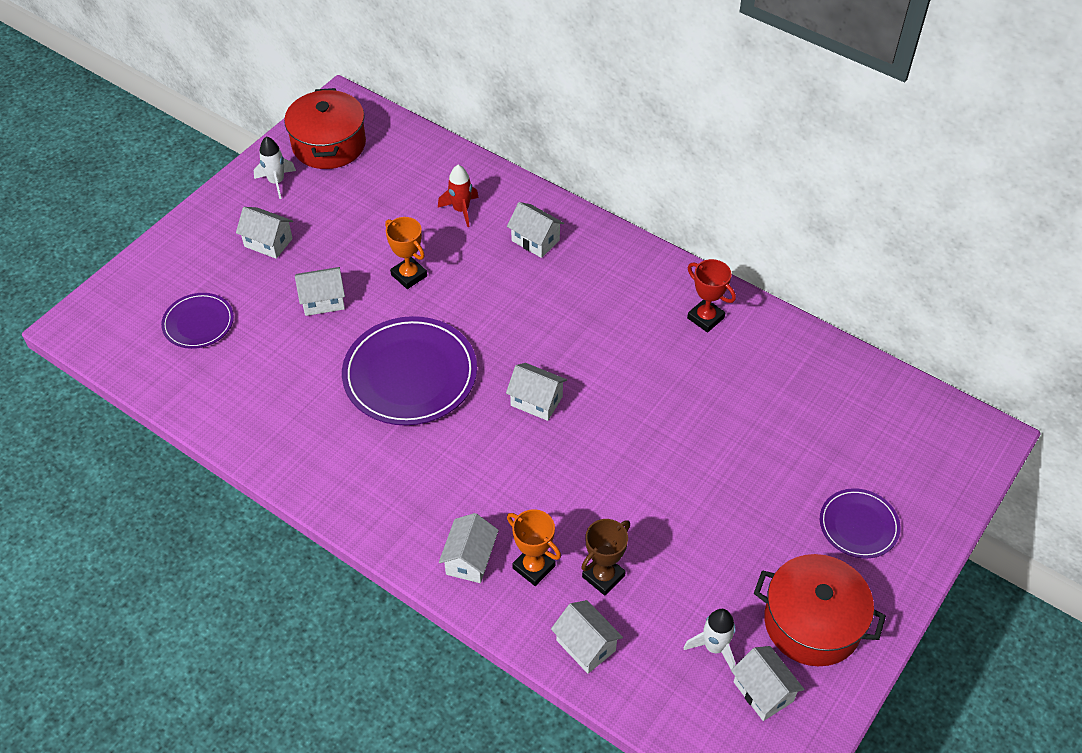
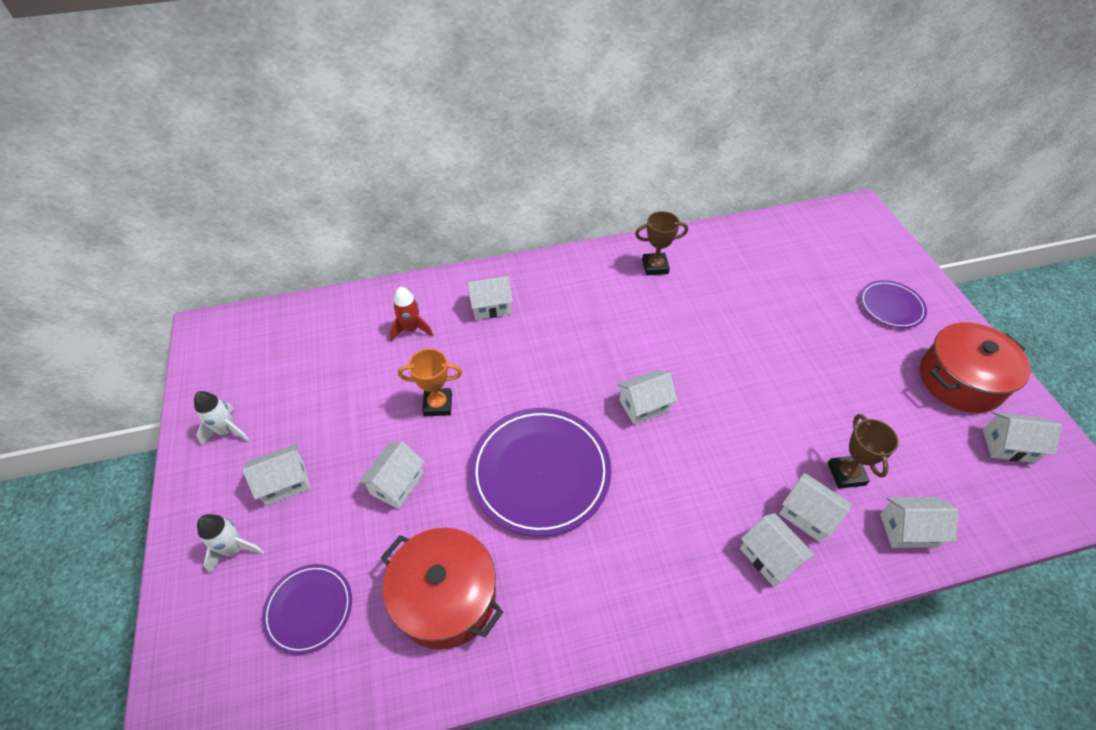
camera: 50 degrees left, 0 degrees up
red pot [284,88,366,169] -> red pot moved to [381,528,503,650]
orange trophy [507,509,561,586] -> white house [779,473,851,542]
white rocket [684,609,736,670] -> white rocket moved to [197,514,264,574]
red trophy [687,259,736,333] -> brown trophy [635,211,688,275]

